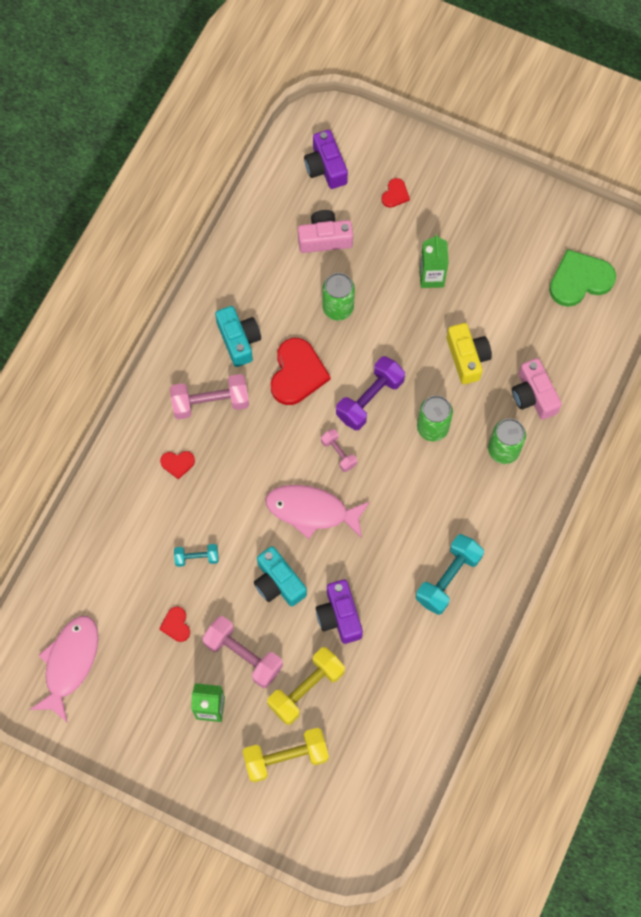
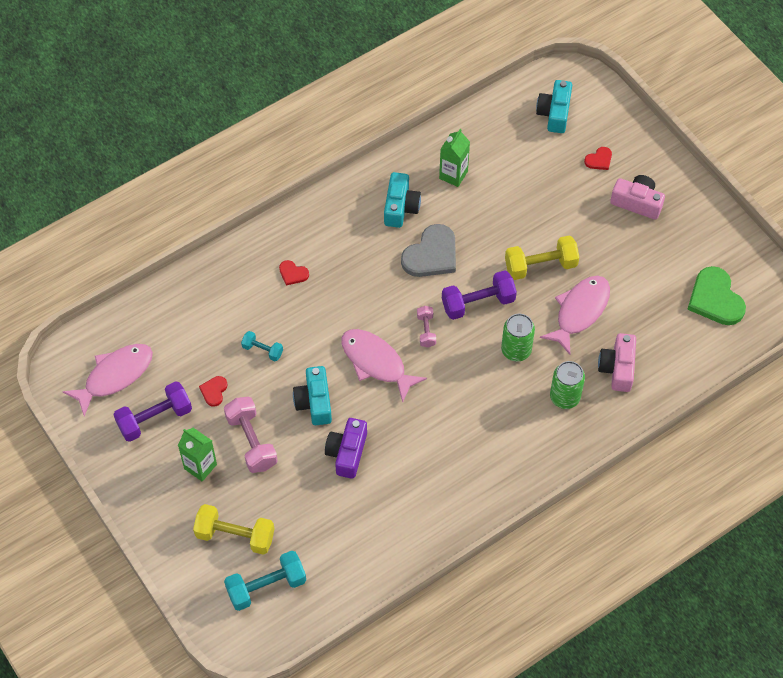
camera: 30 degrees right, 10 degrees down
pink dumbbell [170,374,249,420] -> none
yellow dumbbell [267,647,345,725] -> yellow dumbbell moved to [505,236,579,280]
red heart [271,338,331,405] -> grey heart [401,224,456,277]
pink camera [298,210,353,253] -> pink camera moved to [610,175,665,220]
purple camera [304,130,348,189] -> turquoise camera [536,80,572,133]
green can [322,273,355,320] -> none
turquoise dumbbell [416,534,484,615] -> turquoise dumbbell moved to [224,551,306,611]
green carton [420,234,449,288] -> green carton moved to [439,129,470,187]
yellow camera [447,323,492,384] -> pink fish [540,276,610,355]
green heart [549,249,616,307] -> green heart turned 120 degrees counterclockwise [687,266,746,325]
none -> purple dumbbell [113,381,192,442]

